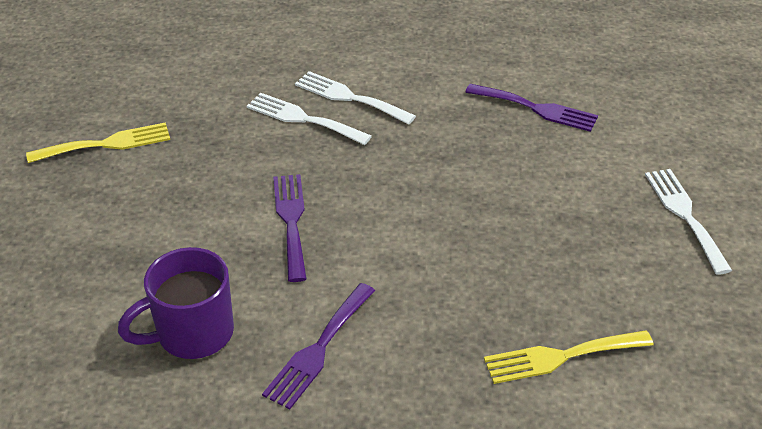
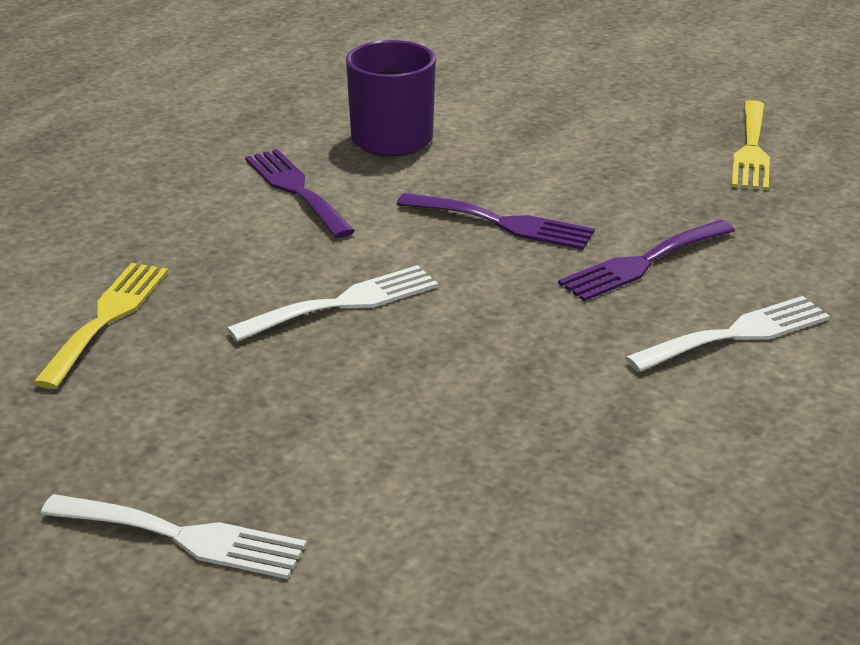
camera: 120 degrees right, 10 degrees down
white fork [247,93,372,145] -> white fork moved to [227,265,438,342]
purple fork [465,84,598,132] -> purple fork moved to [558,220,735,301]

